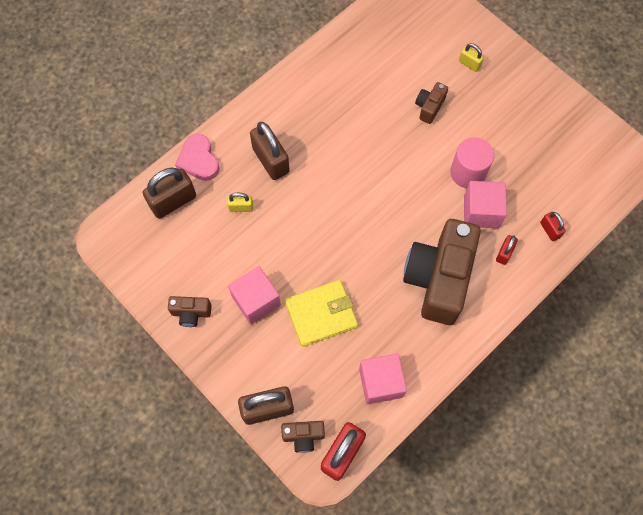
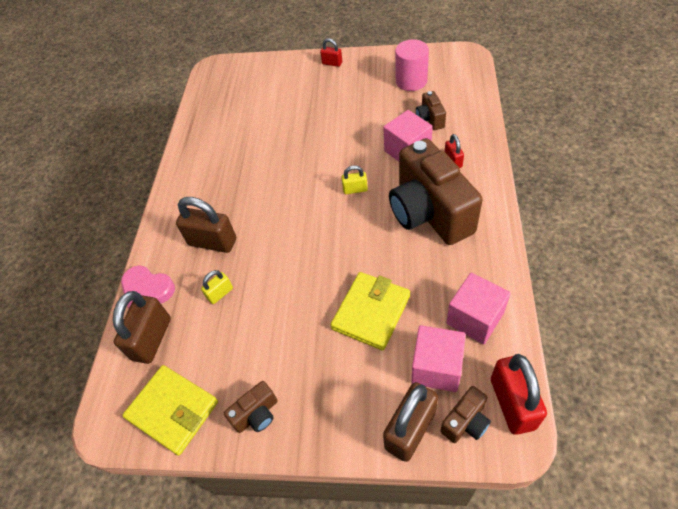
camera: 35 degrees left, 15 degrees down
pink cube [228,266,281,324] -> pink cube moved to [412,325,466,392]
brown camera [415,82,448,124] -> brown camera moved to [416,91,446,130]
pink cylinder [450,137,494,188] -> pink cylinder moved to [395,39,429,91]
yellow padlock [459,43,484,72] -> yellow padlock moved to [341,165,368,194]
red padlock [540,212,566,241] -> red padlock moved to [320,39,342,67]
none -> yellow wallet [122,365,218,456]

